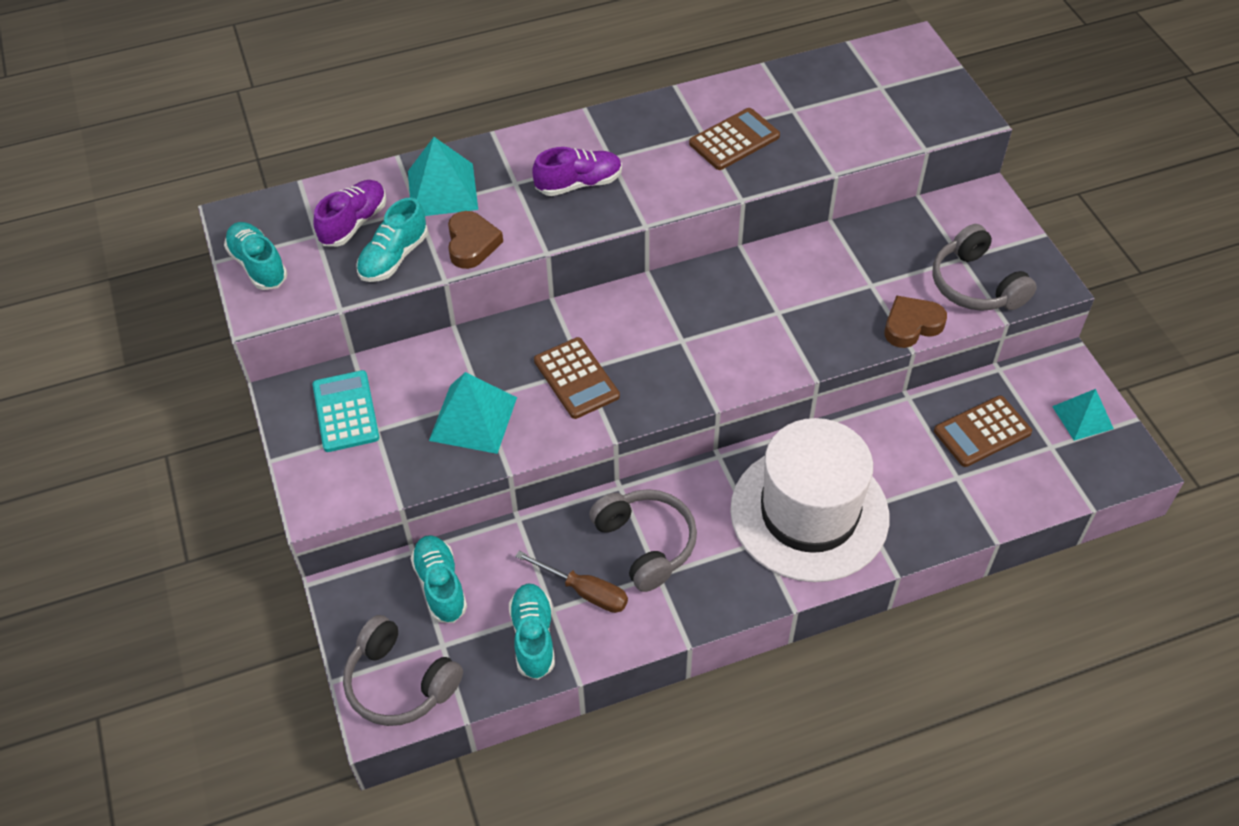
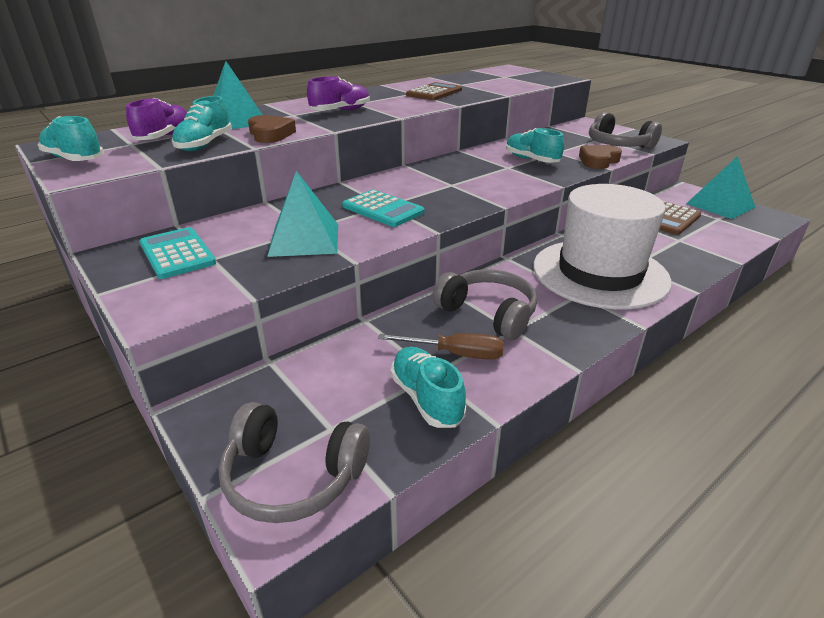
camera: 20 degrees left, 20 degrees down
turquoise shoe [410,535,467,623] -> turquoise shoe moved to [506,128,564,163]
brown calculator [534,337,620,419] -> turquoise calculator [342,190,425,227]
turquoise pyramid [1052,389,1114,441] -> turquoise pyramid [686,156,756,219], size x1.52

